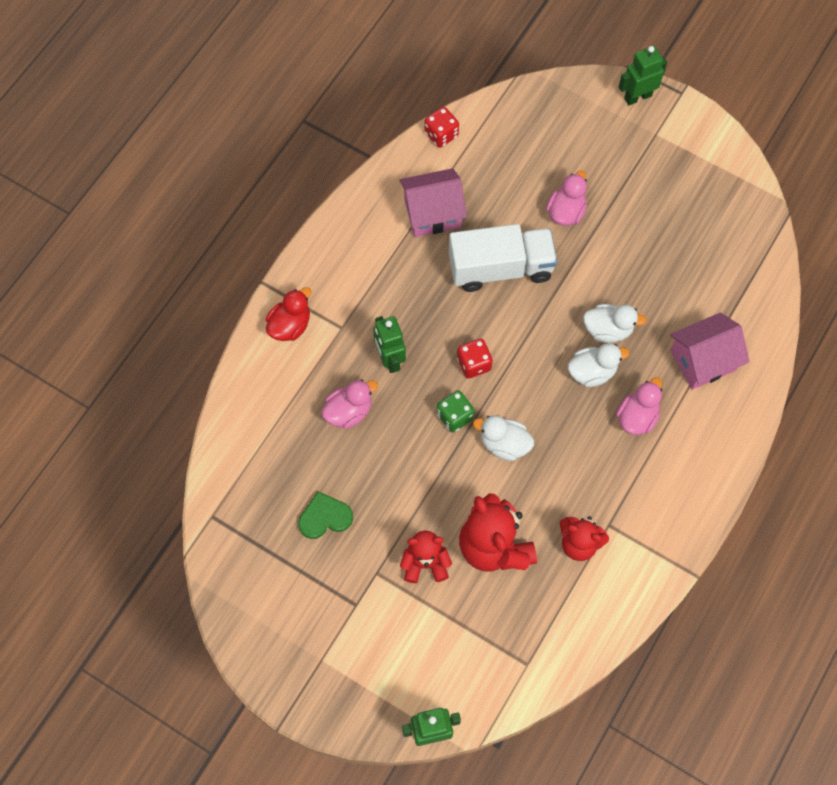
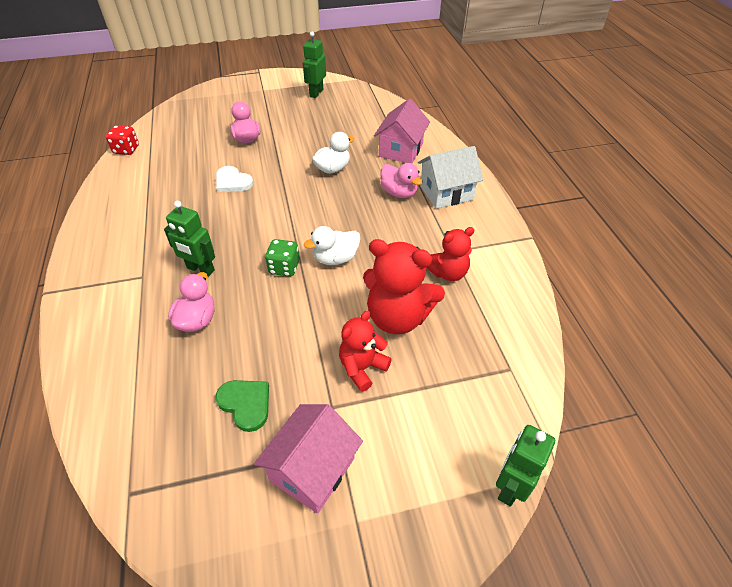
camera: 45 degrees left, 20 degrees down
red duck [266,287,311,341] -> none
green heart [298,491,353,539] -> green heart turned 105 degrees clockwise [216,380,269,432]
pink house [400,168,467,237] -> pink house moved to [254,404,363,513]
white truck [449,224,557,292] -> white heart [216,166,254,192]
red dice [457,339,493,378] -> none
white duck [568,343,630,387] -> none
pink duck [616,377,662,435] -> pink duck turned 150 degrees clockwise [380,163,423,198]
green robot [619,46,667,105] -> green robot moved to [303,32,326,98]
none -> white house [418,146,483,209]

